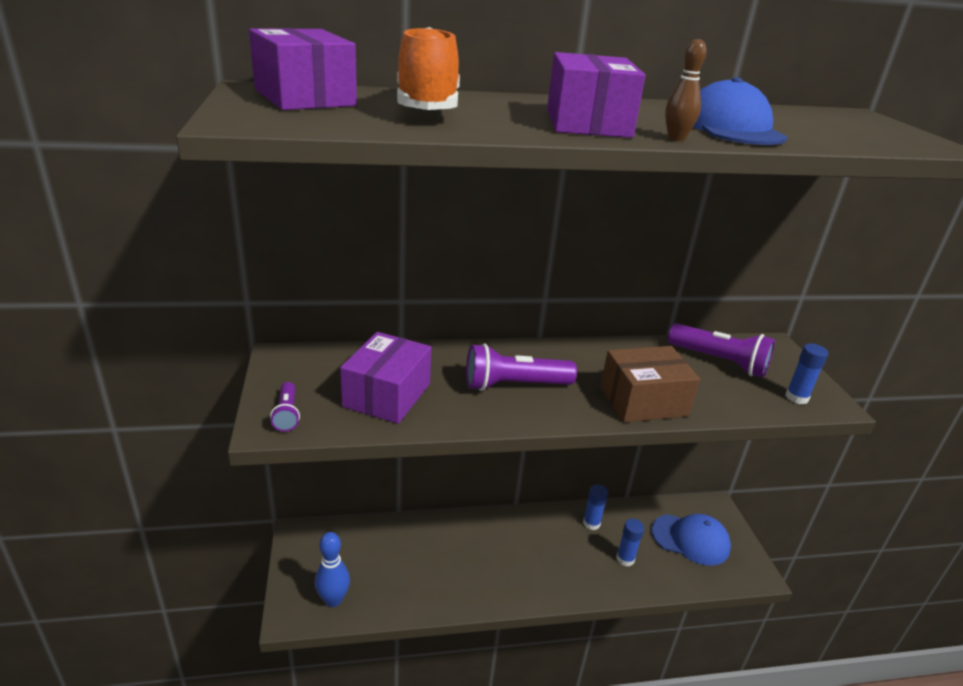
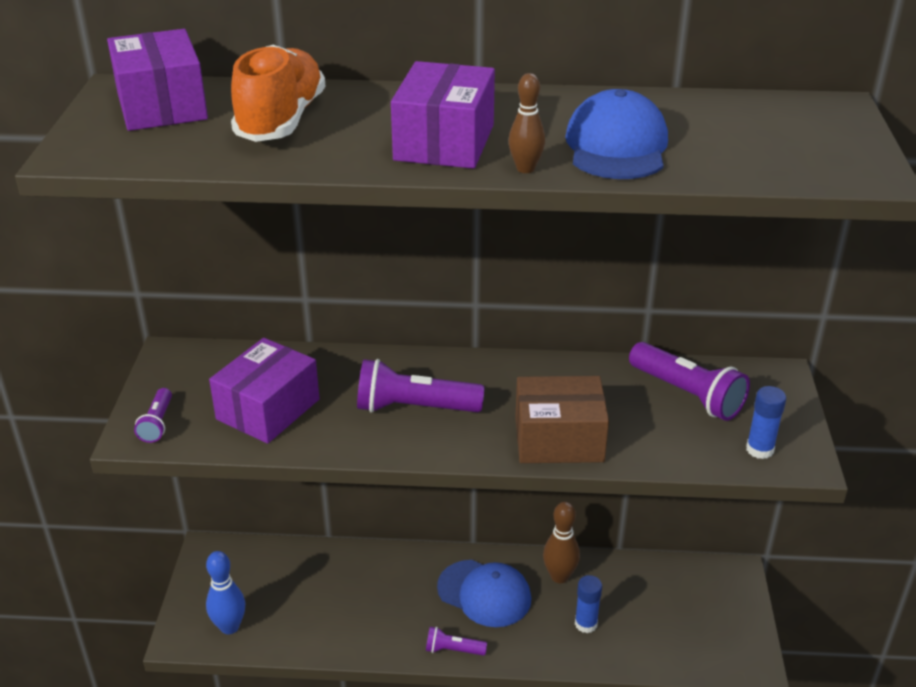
camera: 15 degrees right, 5 degrees up
blue glue stick [583,484,608,530] -> brown bowling pin [543,502,580,583]
blue cap [652,514,731,566] -> blue cap moved to [437,560,531,627]
none -> purple flashlight [426,627,487,656]

